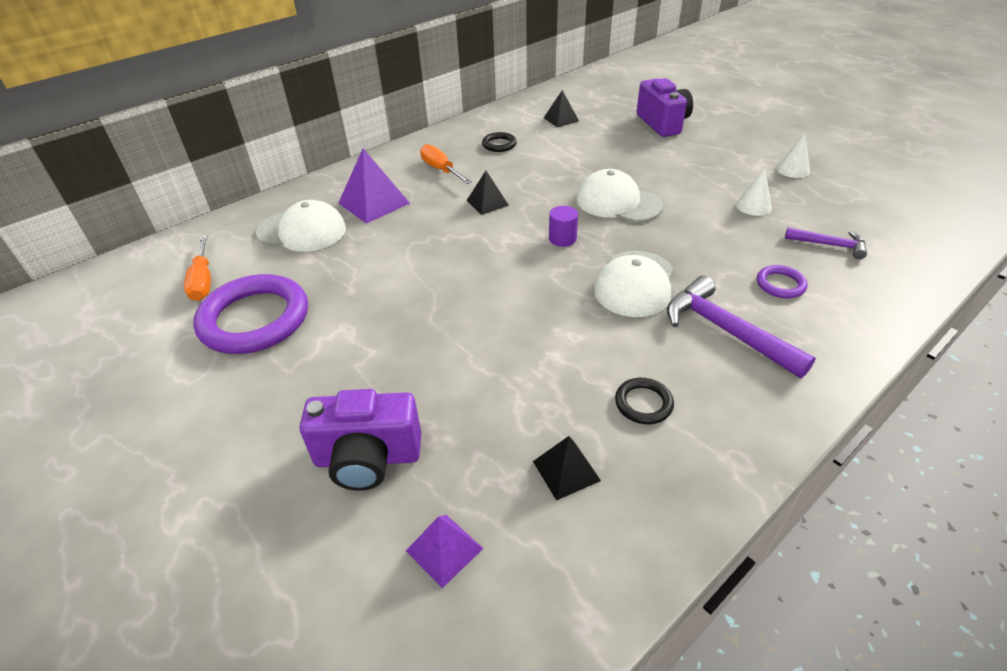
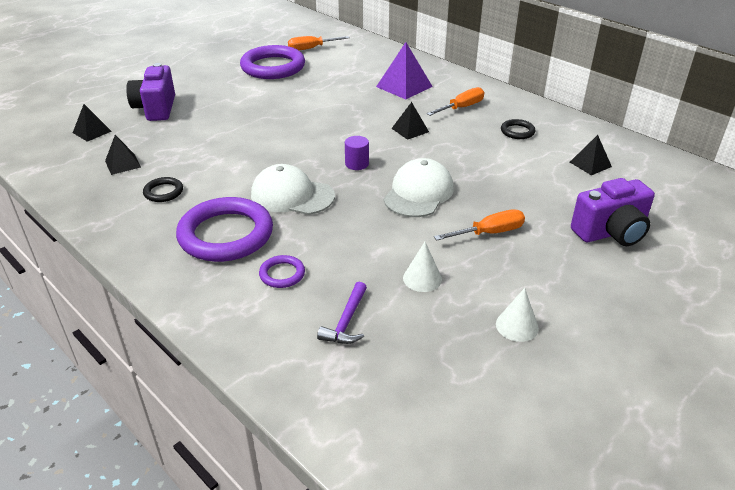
camera: 85 degrees right, 5 degrees down
white cap [256,200,346,252] -> none
purple pyramid [406,515,483,588] -> black pyramid [73,104,112,142]
purple hammer [667,275,816,378] -> purple ring [176,197,273,262]
none -> orange screwdriver [434,209,525,241]

